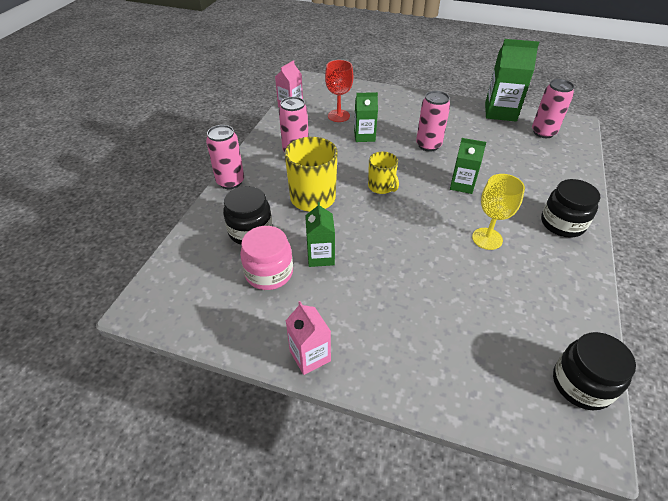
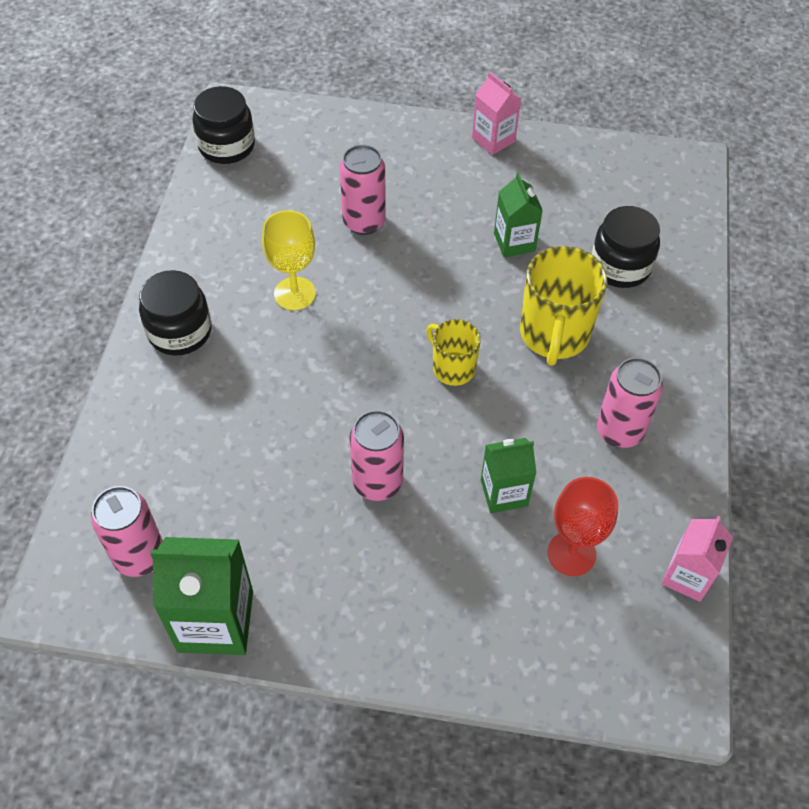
camera: 170 degrees right, 10 degrees up
pink can [206,125,244,189] -> pink can moved to [340,145,386,235]
pink jar [240,226,293,290] -> none
green carton [450,138,486,194] -> none

